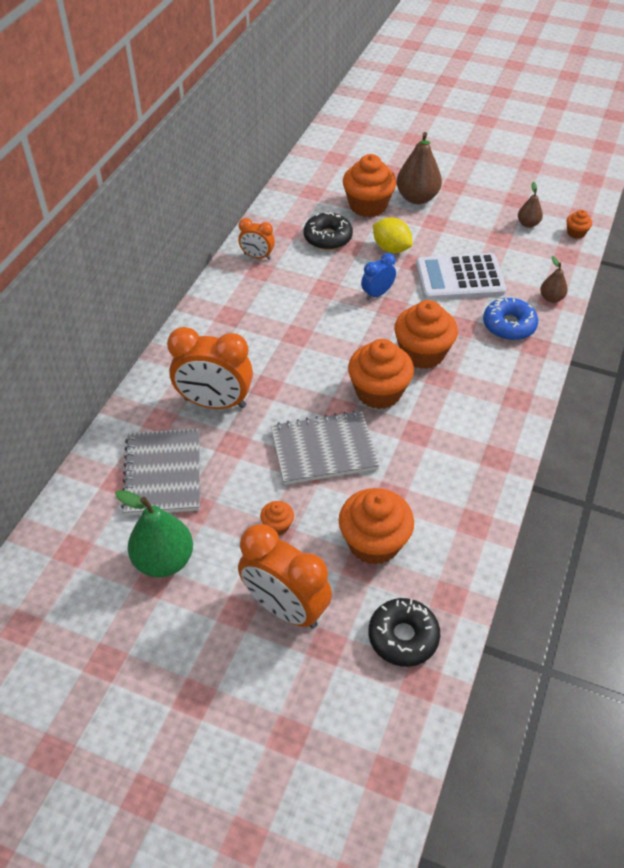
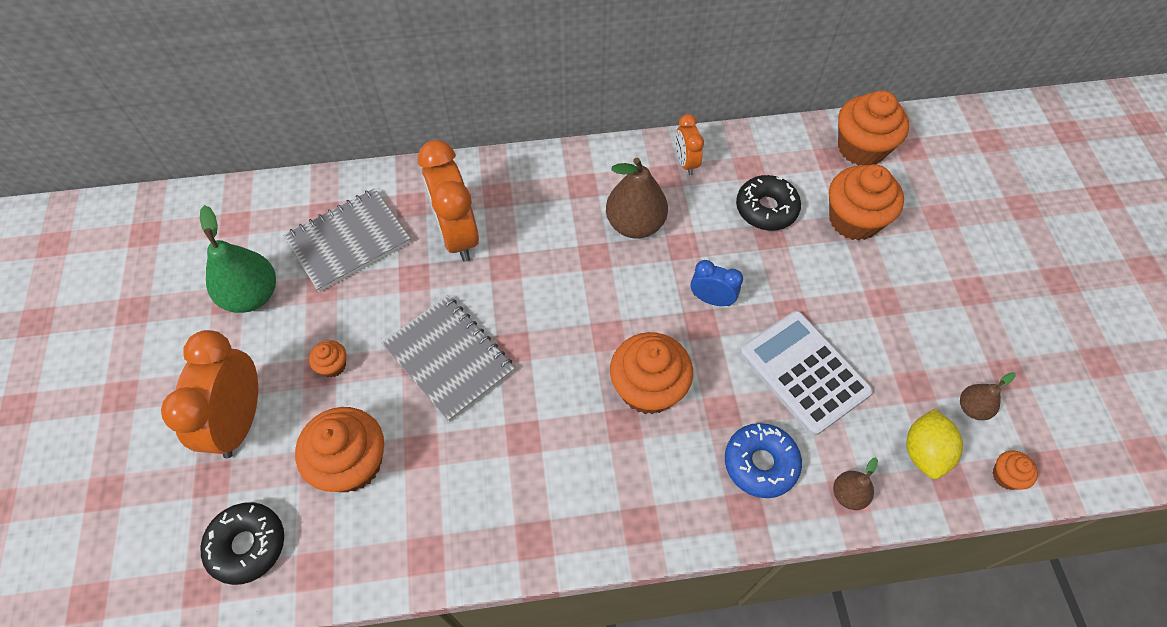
camera: 60 degrees right, 10 degrees up
orange cupcake [348,339,414,409] -> orange cupcake moved to [838,91,909,166]
yellow lemon [373,217,412,253] -> yellow lemon moved to [906,409,963,479]
brown pear [397,132,442,204] -> brown pear moved to [606,158,668,239]

